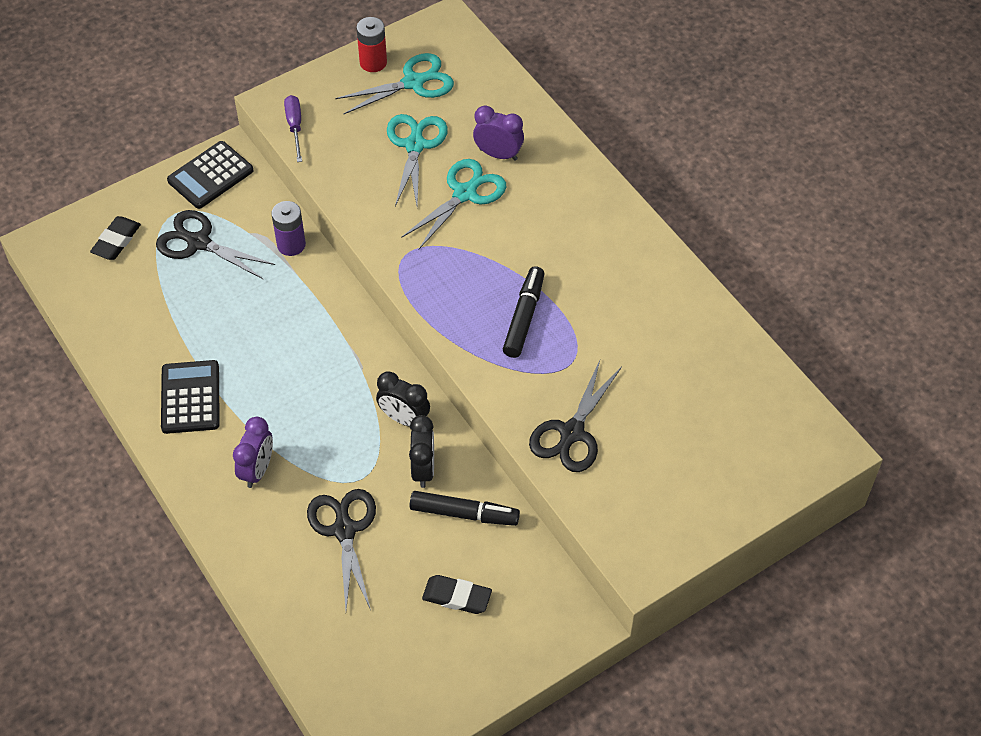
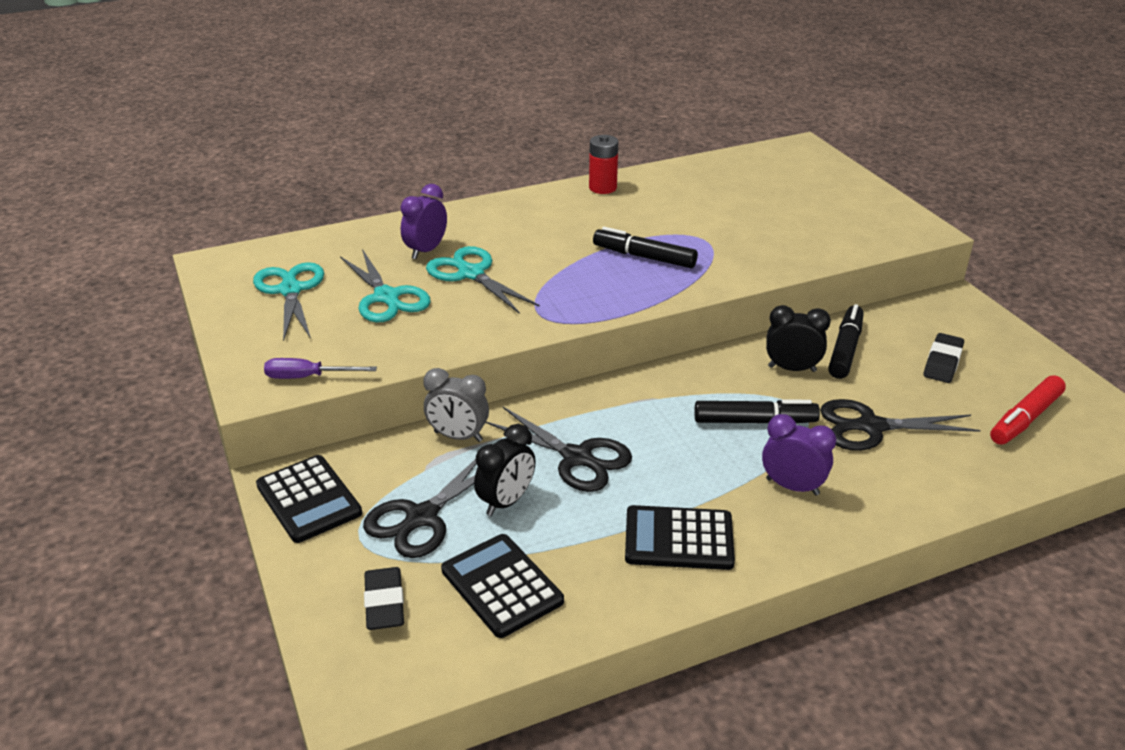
camera: 80 degrees left, 20 degrees down
black eraser [90,216,141,260] -> black eraser turned 45 degrees clockwise [364,567,404,630]
purple battery [271,201,306,256] -> grey clock [423,368,489,442]
red battery [356,17,387,72] -> red battery moved to [589,135,618,194]
black clock [376,371,430,427] -> black clock moved to [474,424,536,516]
turquoise scissors [387,114,448,206] -> turquoise scissors turned 135 degrees counterclockwise [340,249,431,323]
black scissors [529,360,622,472] -> black scissors moved to [485,407,632,492]
none -> black calculator [441,534,564,638]
none -> black marker [694,399,820,423]
none -> red marker [990,375,1066,445]

